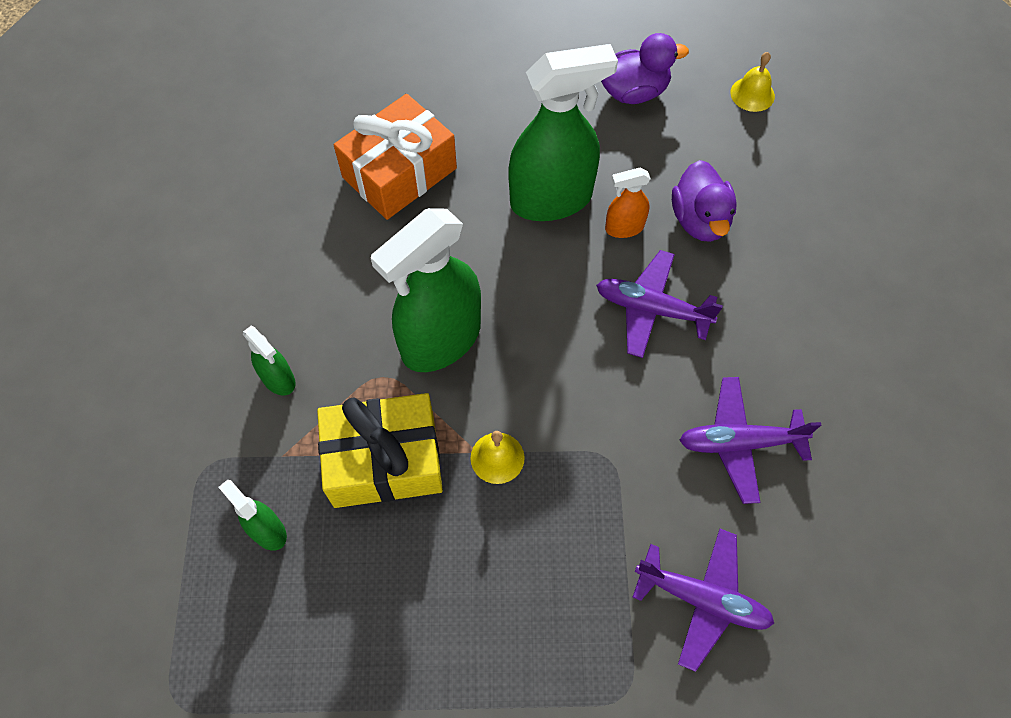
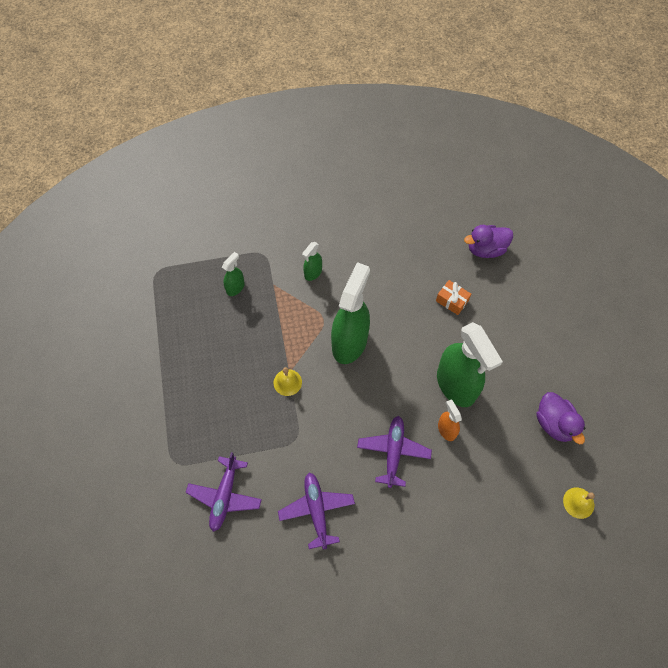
camera: 80 degrees right, 0 degrees up
yellow gift [317,393,443,508] -> none
orange gift [334,94,457,220] -> orange gift [436,280,471,315], size x0.50
green spray bottle [370,208,481,372] -> green spray bottle turned 75 degrees clockwise [331,262,370,364]
purple duck [672,160,737,242] -> purple duck moved to [464,225,513,258]

